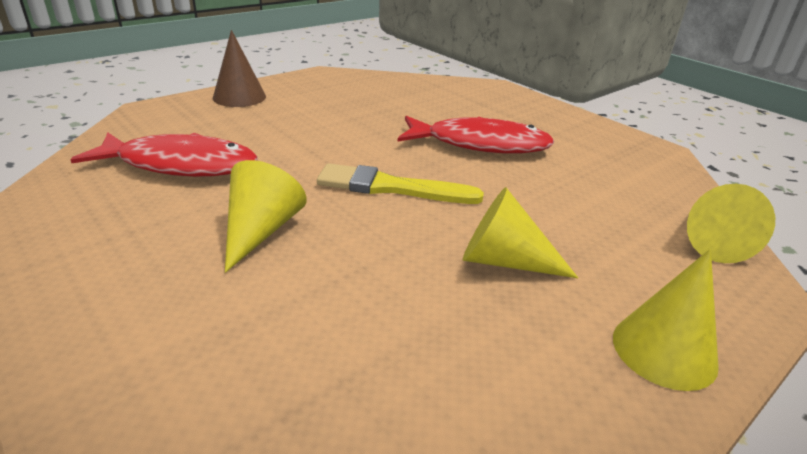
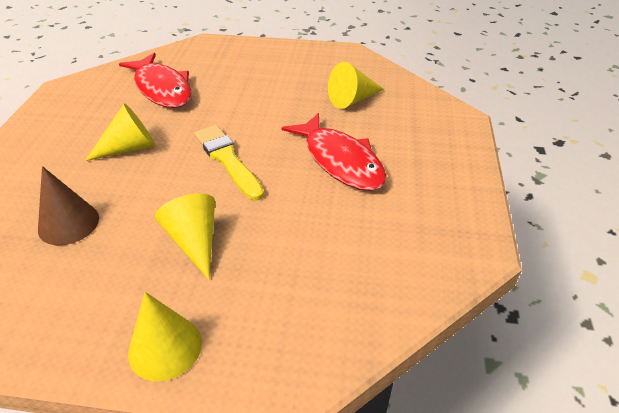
camera: 50 degrees right, 10 degrees up
brown cone [213,30,266,107] -> brown cone moved to [38,166,99,245]
yellow cone [687,184,775,263] -> yellow cone moved to [328,62,384,109]

